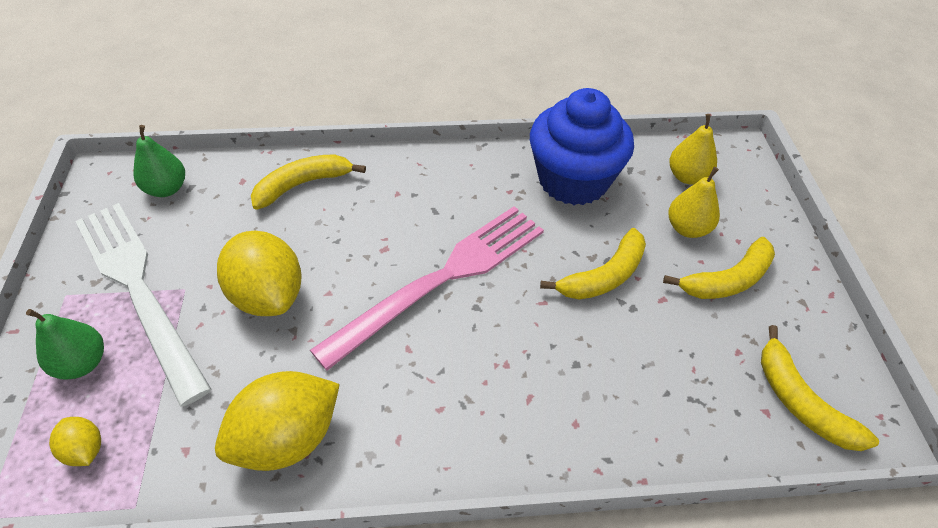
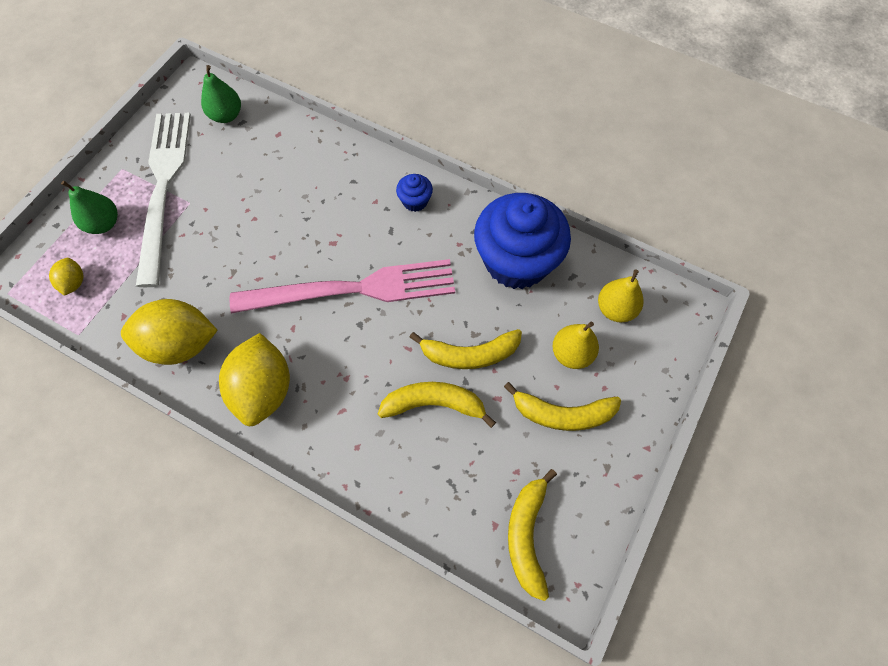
camera: 35 degrees right, 15 degrees up
yellow lemon [217,231,302,316] -> yellow lemon moved to [219,333,290,426]
yellow banana [251,154,366,210] -> yellow banana moved to [378,382,496,428]
none -> blue cupcake [396,174,433,212]

